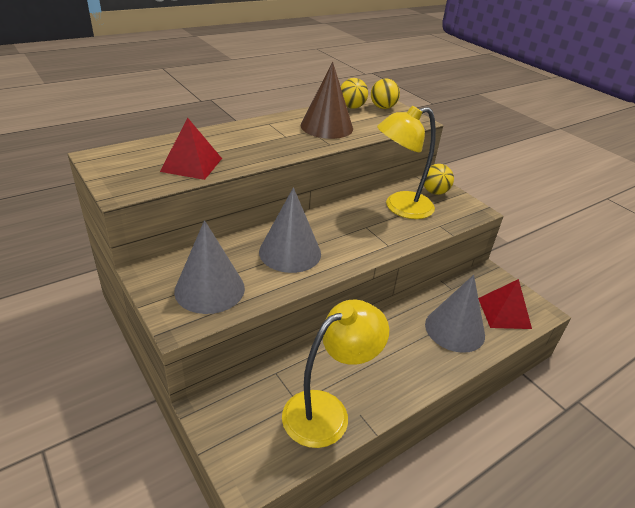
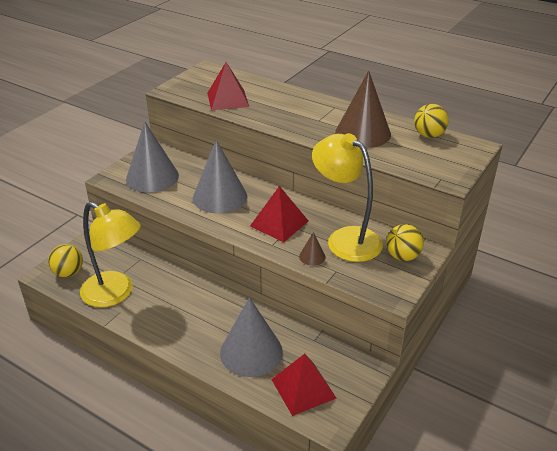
camera: 70 degrees right, 0 degrees up
yellow ball [371,79,400,109] -> yellow ball moved to [48,244,83,277]
none -> red pyramid [250,186,308,242]
none -> brown cone [299,232,326,266]

